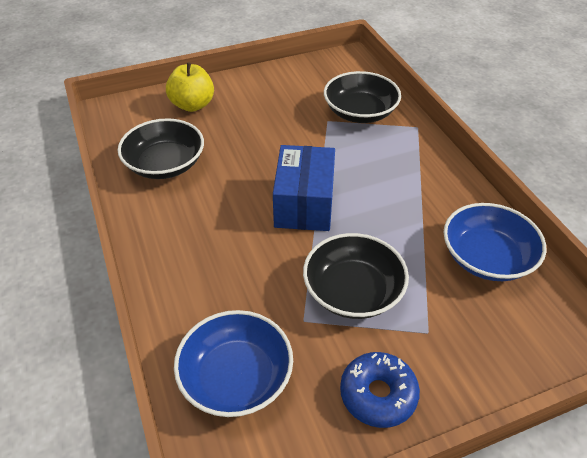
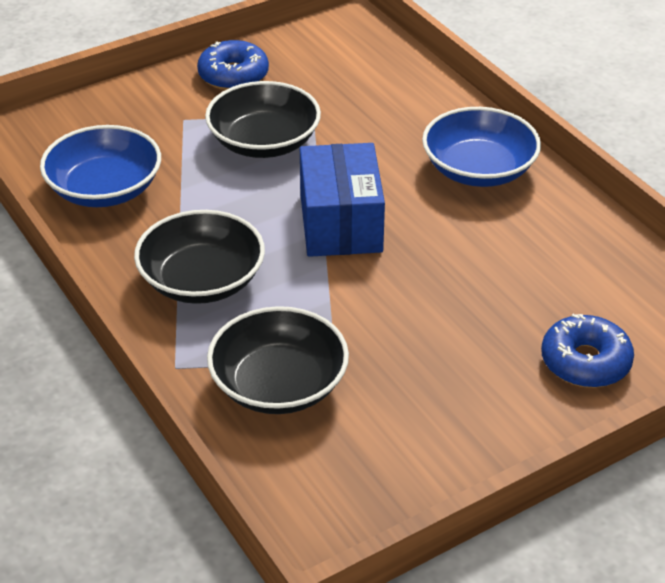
camera: 170 degrees right, 5 degrees down
black bowl [118,118,204,179] -> black bowl moved to [134,210,265,304]
yellow apple [166,62,214,112] -> blue donut [541,314,634,388]
blue bowl [174,310,293,417] -> blue bowl moved to [422,107,541,187]

